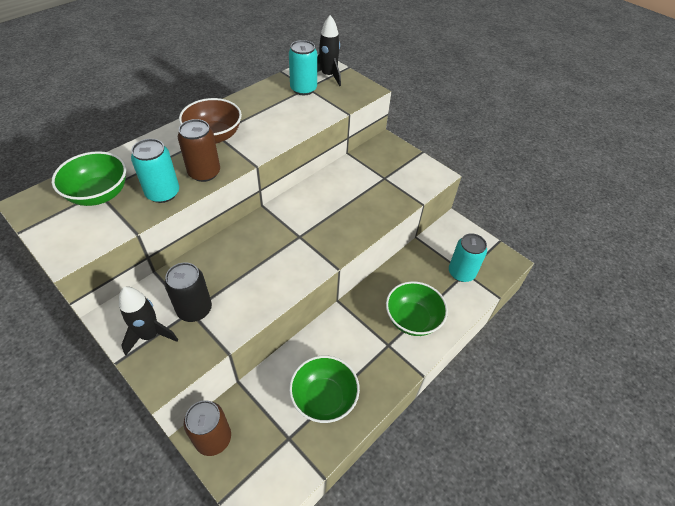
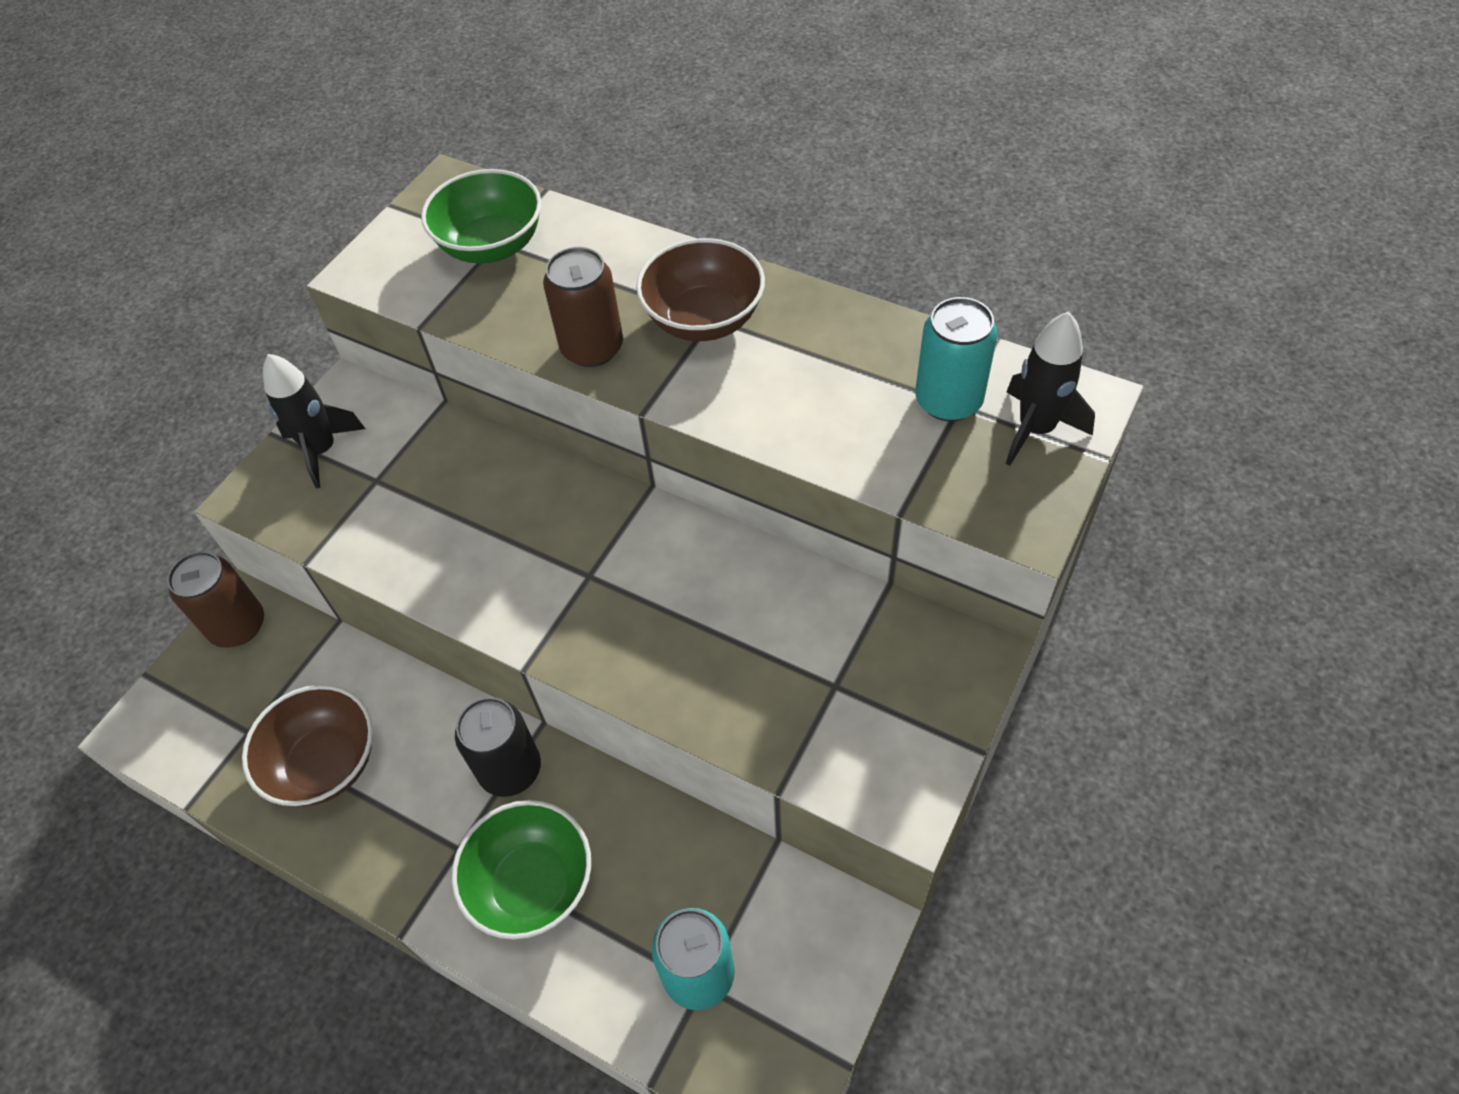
camera: 80 degrees right, 5 degrees up
turquoise can [131,139,179,203] -> none
black can [165,262,212,322] -> black can moved to [455,697,541,797]
green bowl [289,356,360,423] -> brown bowl [242,685,373,806]

